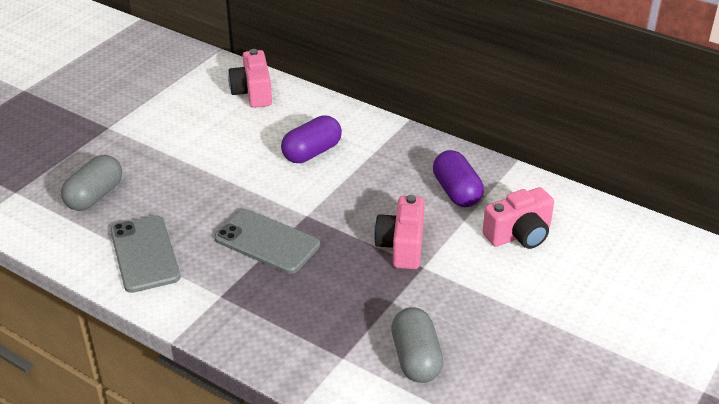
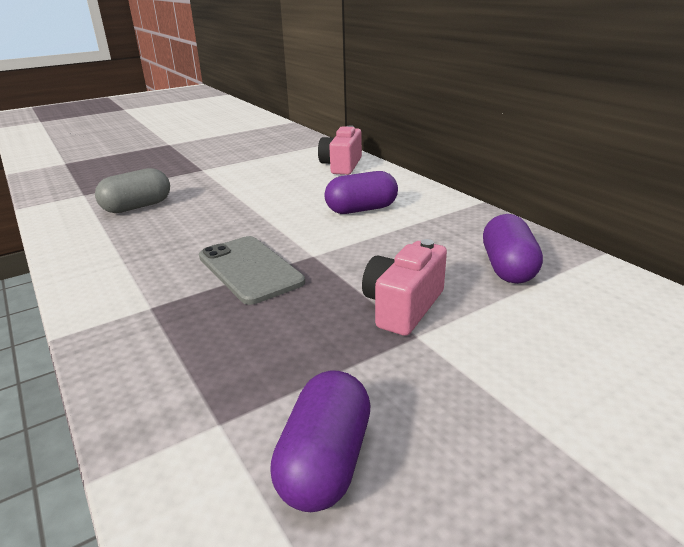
camera: 25 degrees right, 10 degrees down
grey phone [110,215,181,293] -> none
grey capsule [391,307,443,383] -> purple capsule [270,371,371,512]
pink camera [482,187,554,249] -> none

